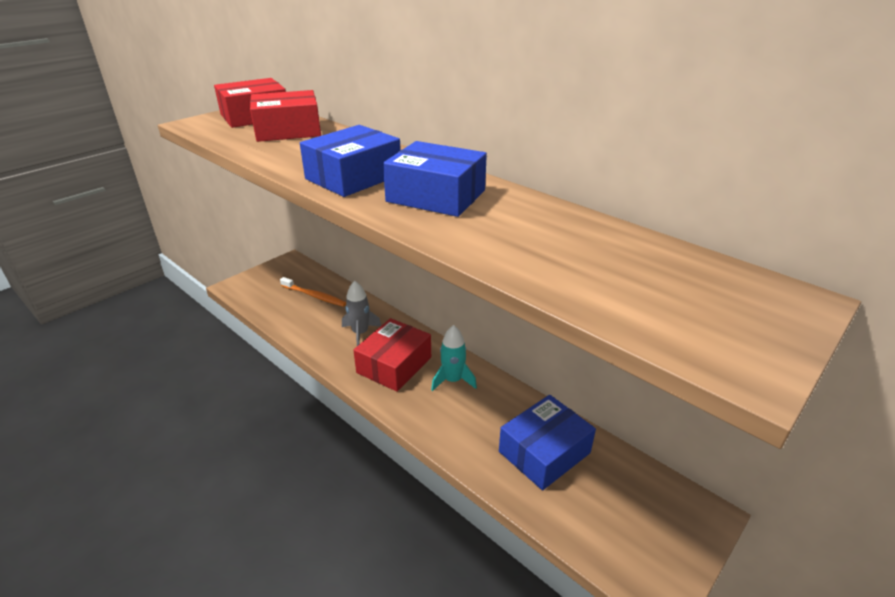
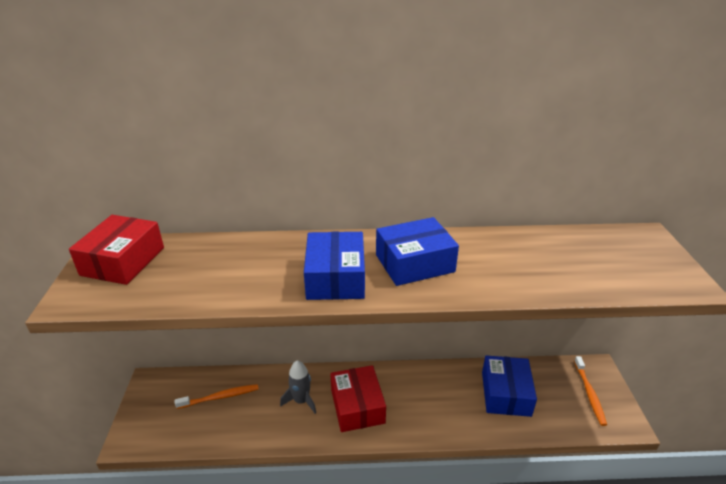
camera: 45 degrees left, 0 degrees up
red box [250,90,321,142] -> none
turquoise rocket [431,325,477,391] -> none
none -> orange toothbrush [574,356,607,426]

